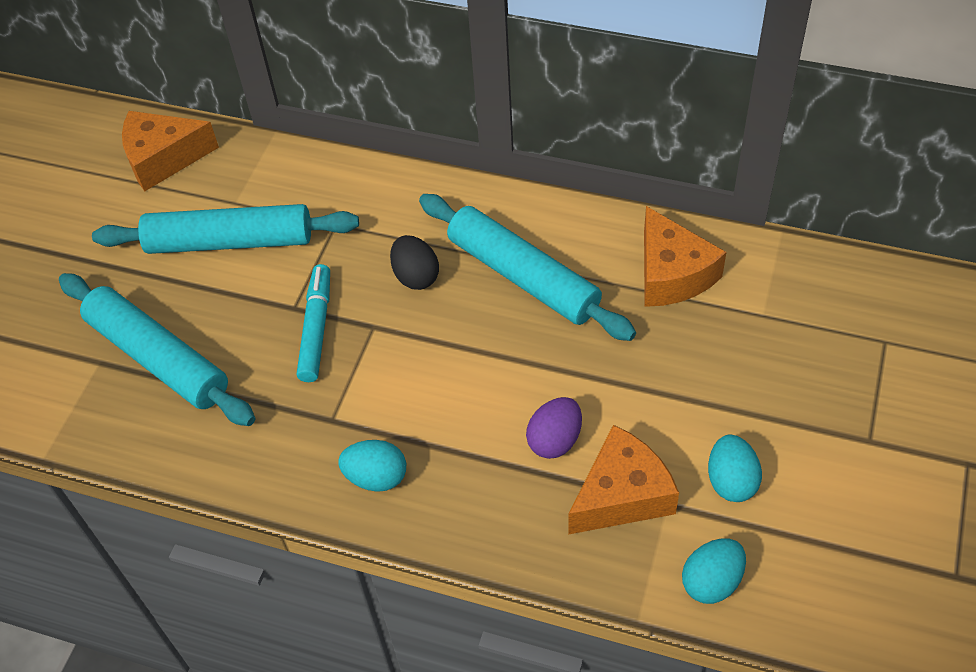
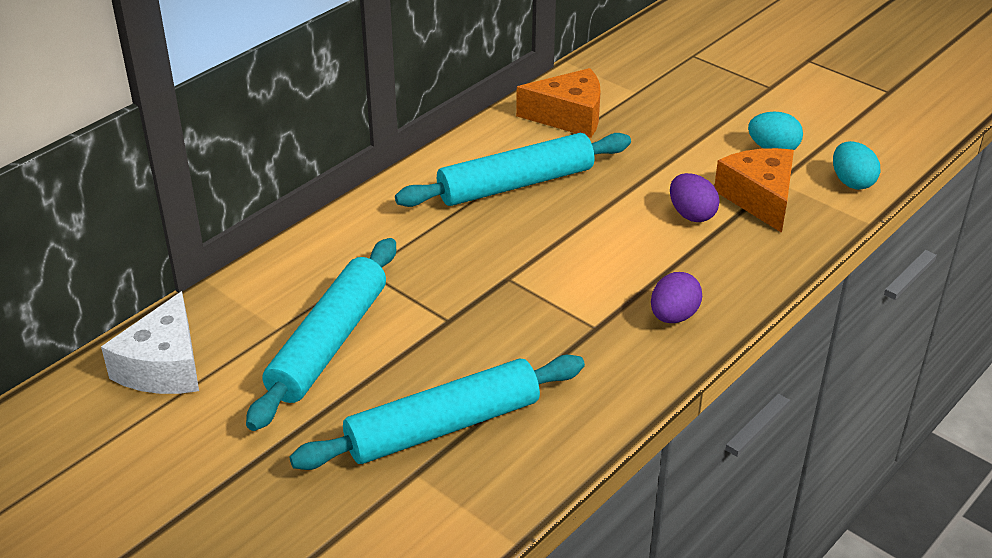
camera: 70 degrees left, 15 degrees down
orange cheese [122,111,219,191] -> white cheese [101,291,199,394]
turquoise marker [297,264,330,382] -> none
turquoise egg [338,440,406,492] -> purple egg [651,272,702,323]
black egg [390,235,439,290] -> none

